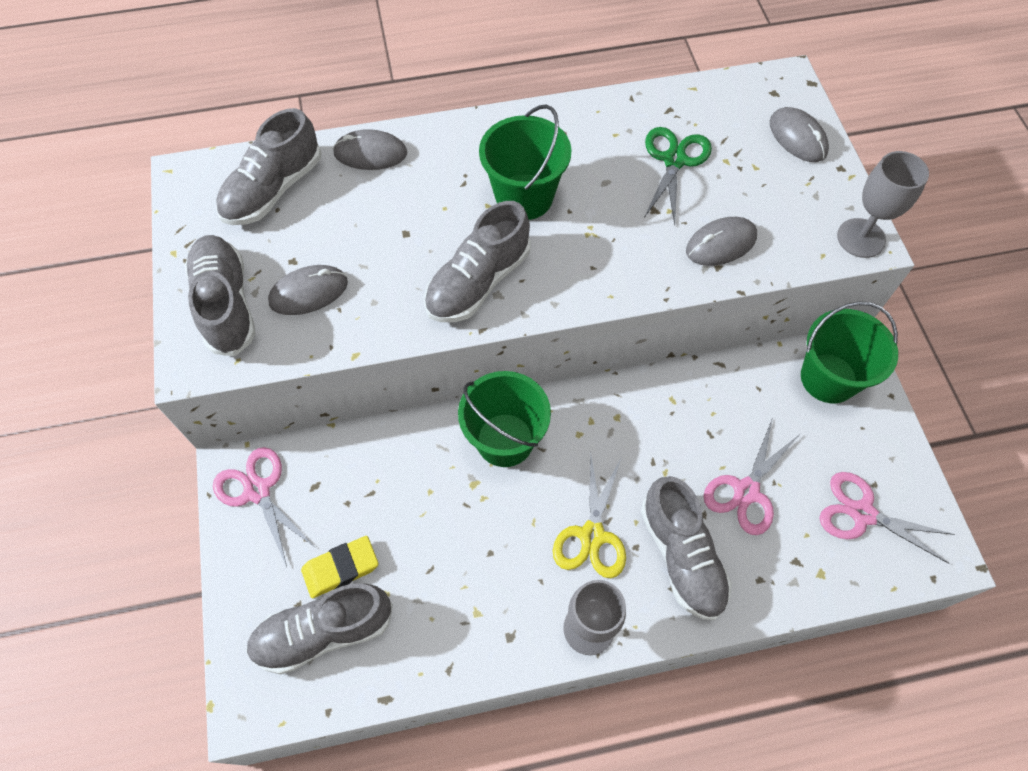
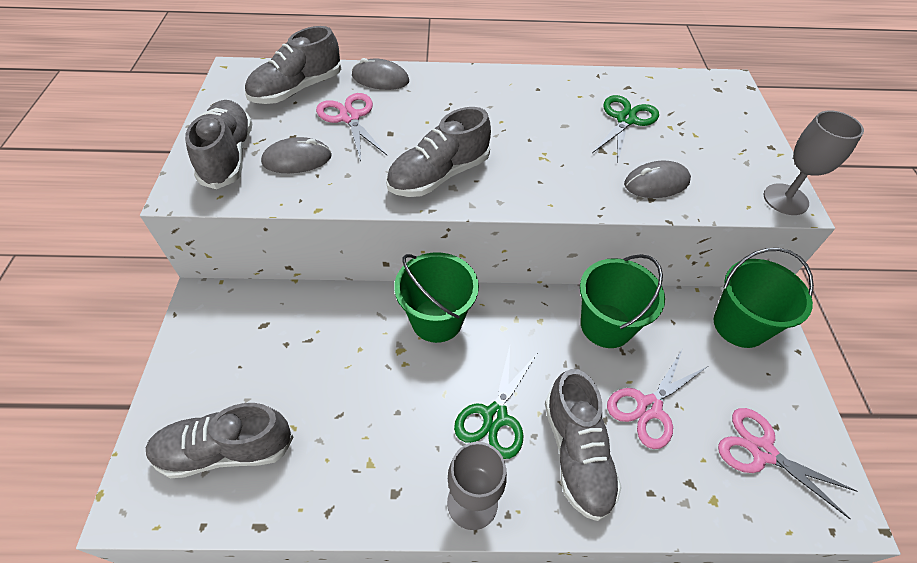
camera: 10 degrees right, 10 degrees down
pink scissors [213,447,316,567] -> pink scissors moved to [316,93,387,161]
yellow eraser [301,536,378,598] -> none
green bucket [479,105,572,220] -> green bucket moved to [580,254,665,348]
yellow scissors [553,452,626,578] -> green scissors [454,346,537,459]
grey mouse [770,107,829,162] -> none

